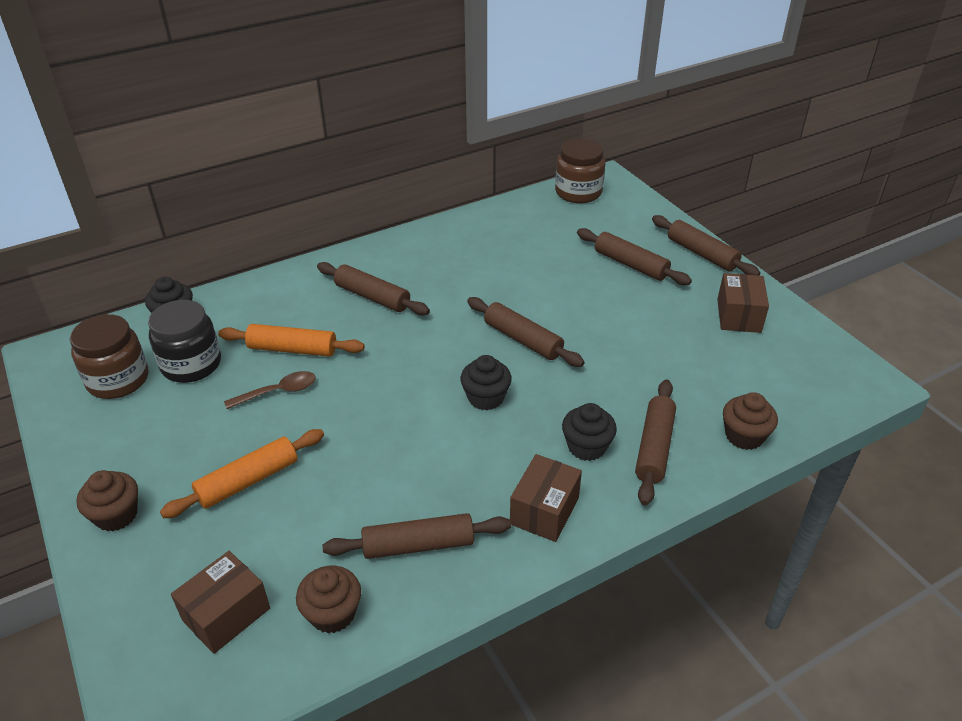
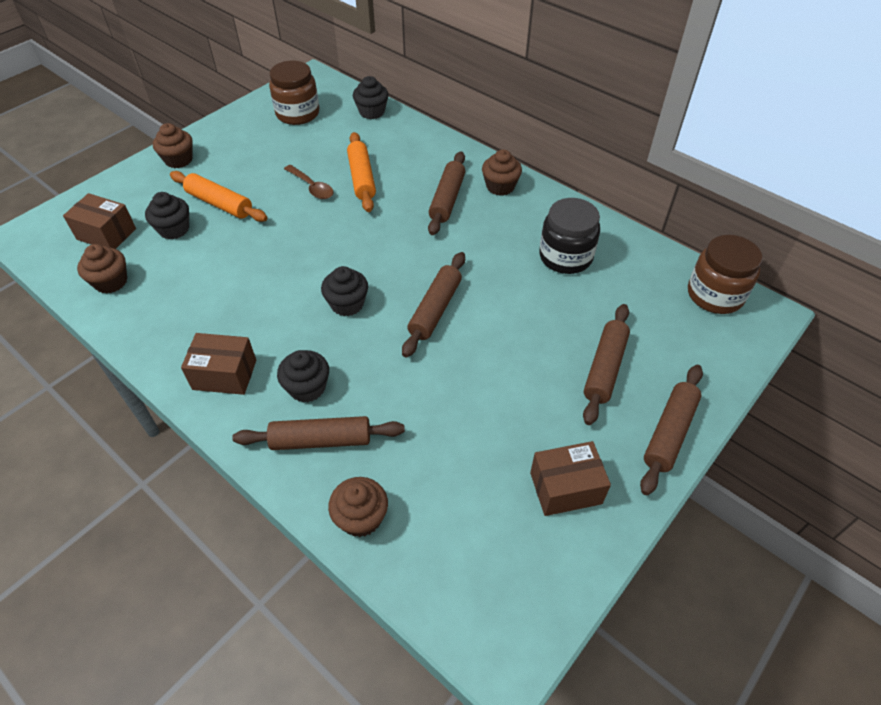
camera: 70 degrees right, 10 degrees up
black jar [148,300,221,383] -> black jar moved to [539,198,600,274]
brown rolling pin [322,513,511,559] -> none
none -> black cupcake [145,192,189,239]
none -> brown cupcake [482,149,522,196]

